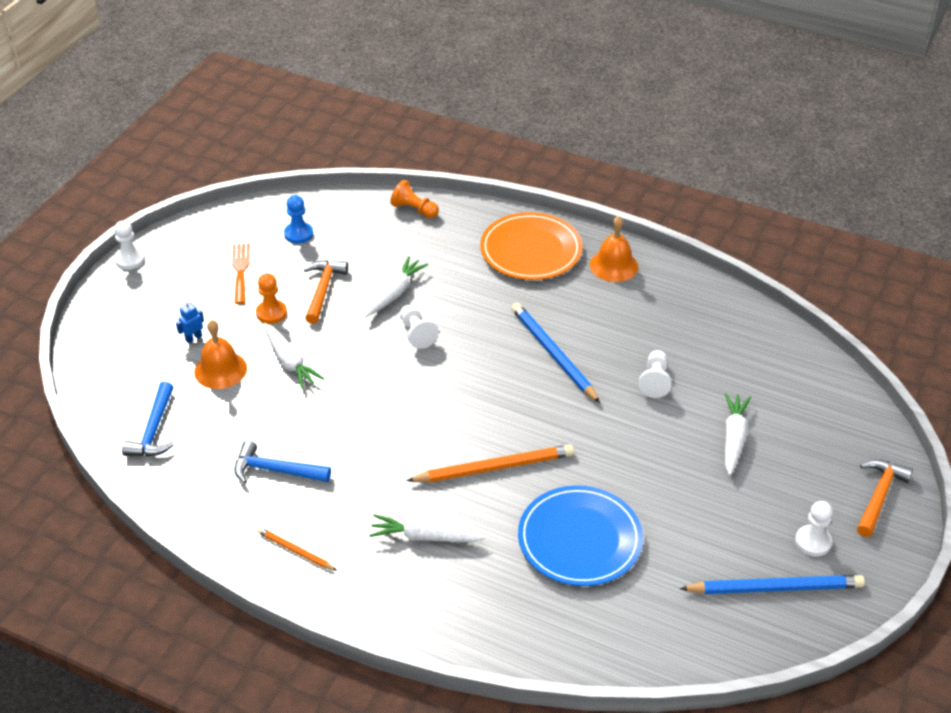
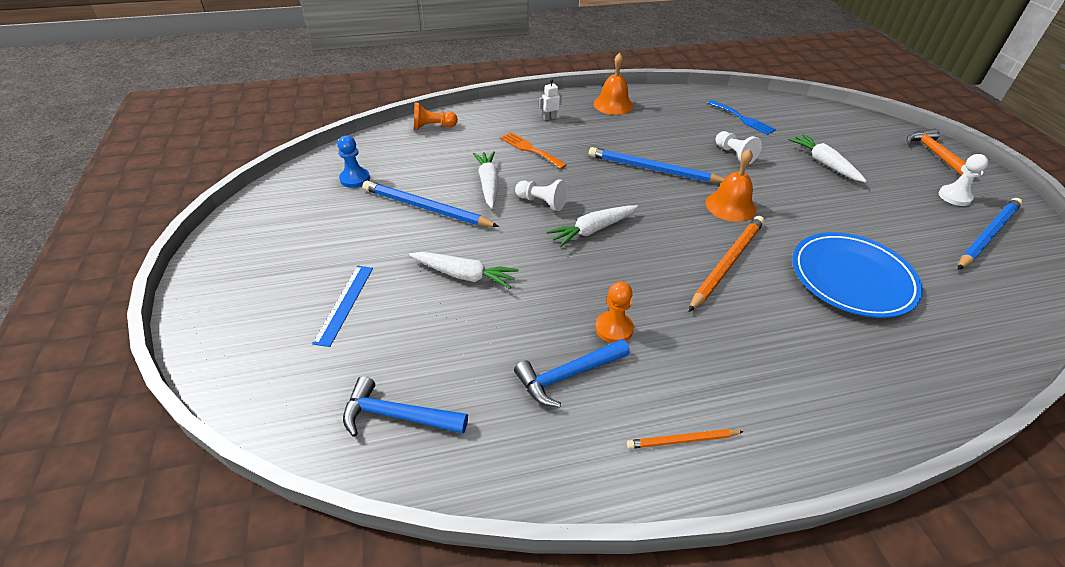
camera: 40 degrees left, 0 degrees up
white pawn [114,220,145,270] -> none
blue hammer [122,382,174,456] -> blue hammer turned 135 degrees clockwise [343,376,468,437]
blue robot [176,301,204,343] -> blue ruler [312,266,373,347]
orange bell [194,320,247,389] -> orange bell moved to [706,149,756,222]
orange fork [232,243,250,304] -> orange fork moved to [500,132,567,169]
orange pawn [256,273,287,324] -> orange pawn moved to [595,281,634,343]
orange hammer [304,260,348,324] -> blue pencil [363,181,499,227]
white carrot [369,514,486,542] -> white carrot moved to [546,205,638,247]
orange plate [480,212,582,280] -> white robot [539,79,562,120]
none -> blue fork [707,100,776,135]

